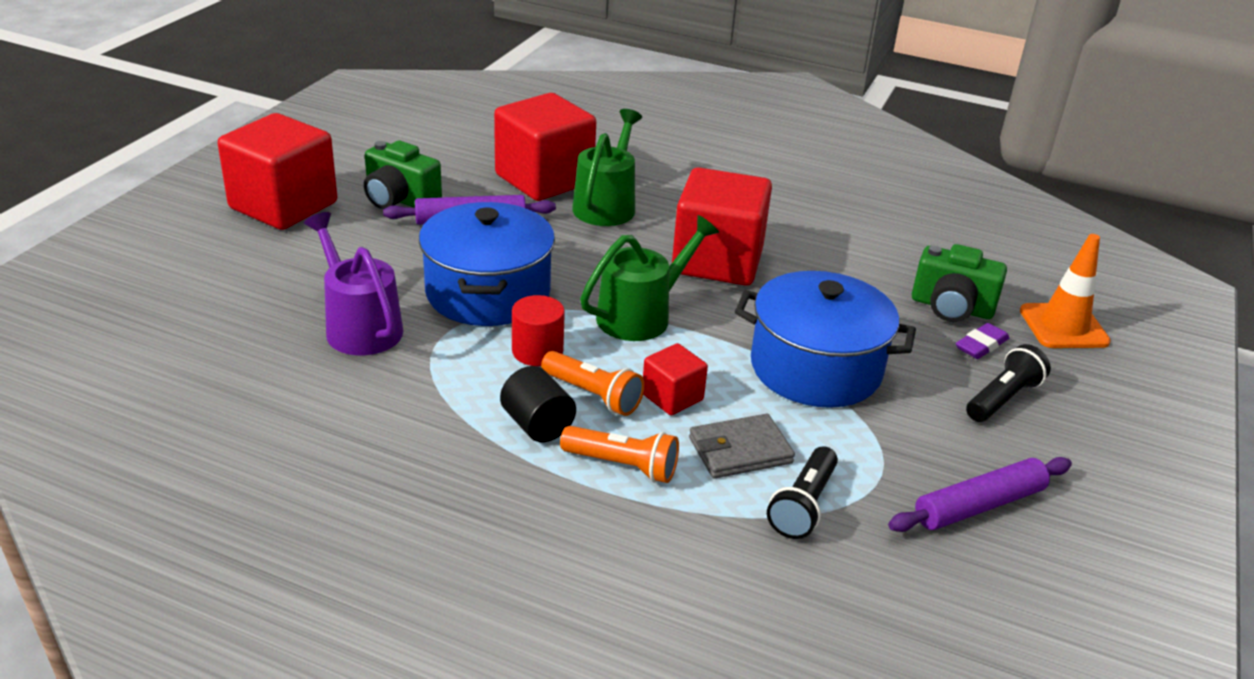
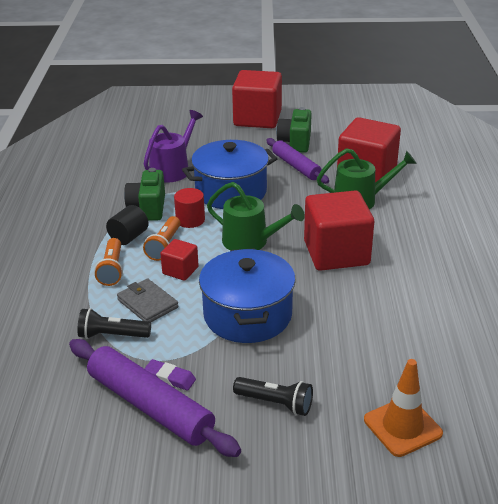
camera: 70 degrees right, 0 degrees up
purple rolling pin [888,457,1072,532] -> purple rolling pin [69,339,241,457], size x1.54
green camera [912,244,1007,322] -> green camera moved to [124,168,165,221]
purple eraser [956,323,1009,359] -> purple eraser moved to [144,359,196,390]

